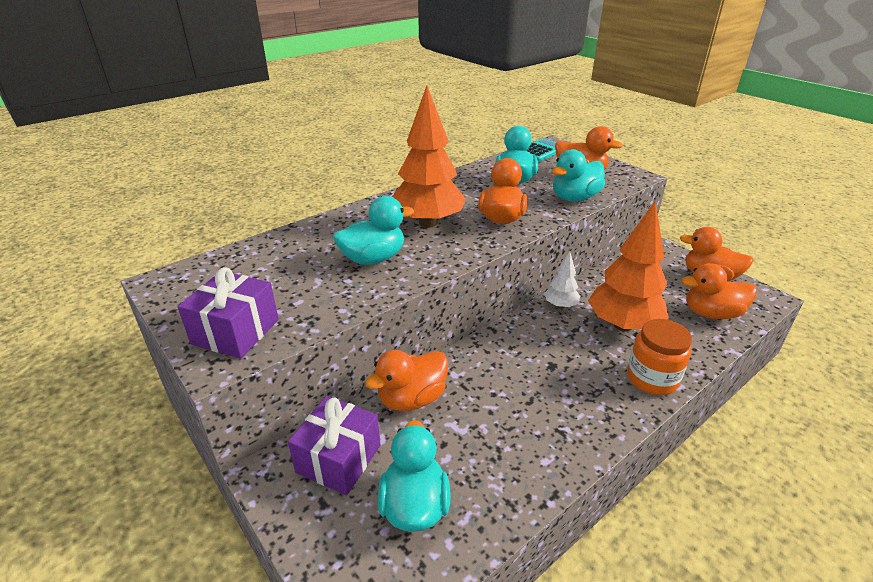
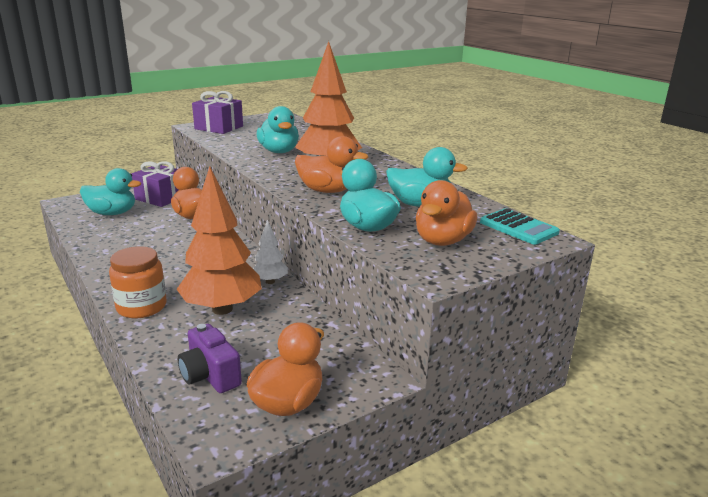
camera: 95 degrees right, 10 degrees down
orange duck [681,263,757,319] -> purple camera [178,324,242,393]

